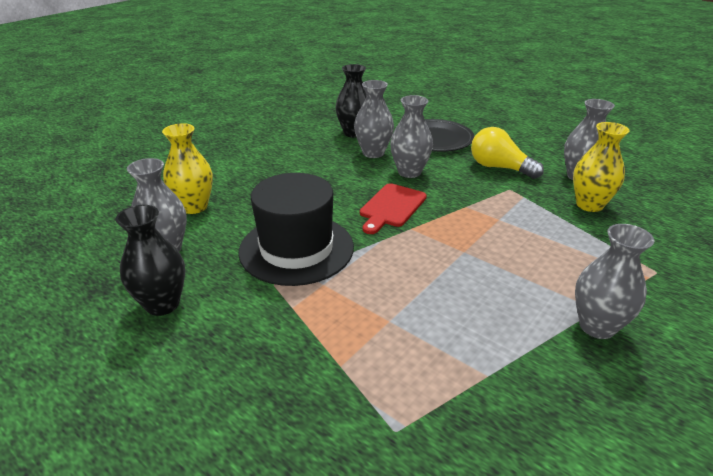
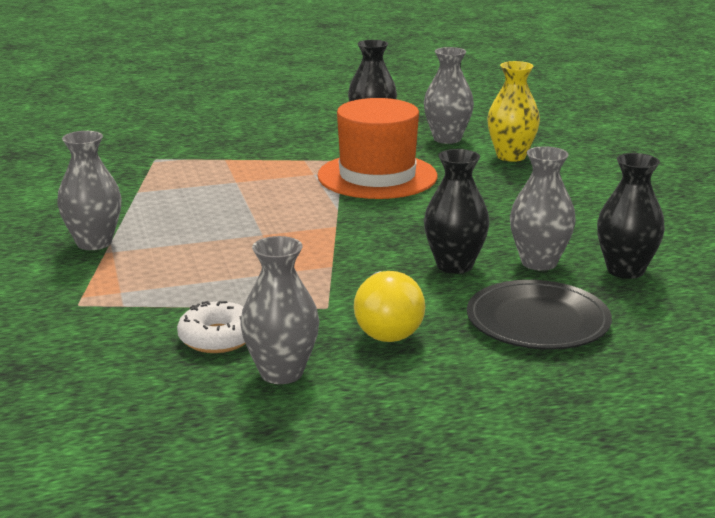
camera: 125 degrees right, 10 degrees down
black hat [238,173,354,286] -> orange hat [317,98,437,199]
red cutting board [360,183,427,234] -> none
grey vase [390,95,433,178] -> black vase [424,149,490,274]
yellow light bulb [471,127,544,179] -> yellow light bulb turned 105 degrees clockwise [354,271,425,342]
yellow vase [573,122,630,212] -> white donut [177,301,246,353]

